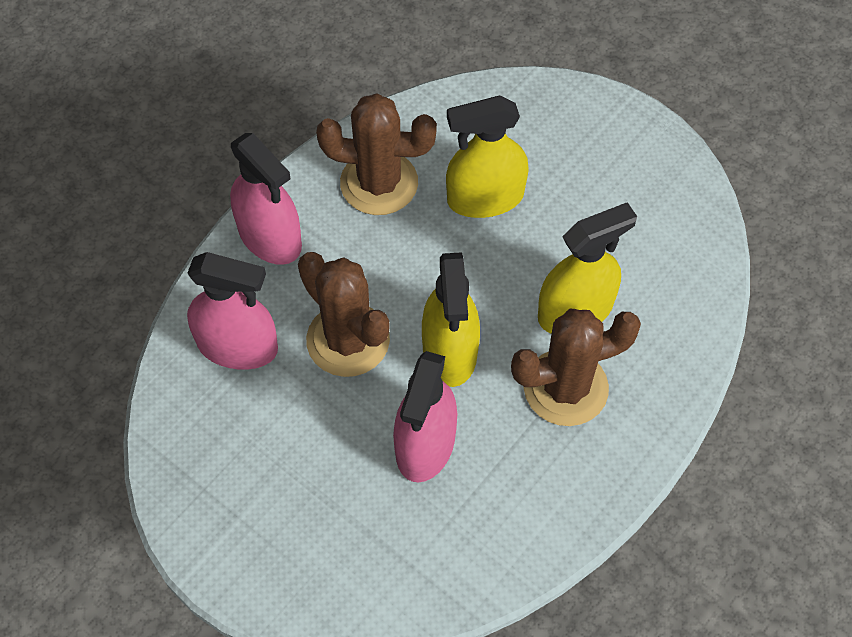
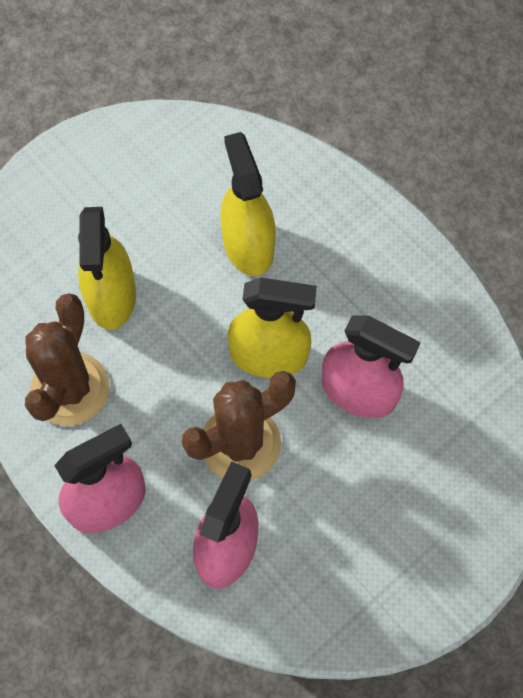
camera: 80 degrees left, 5 degrees up
brown cactus [511,309,641,426] -> none

